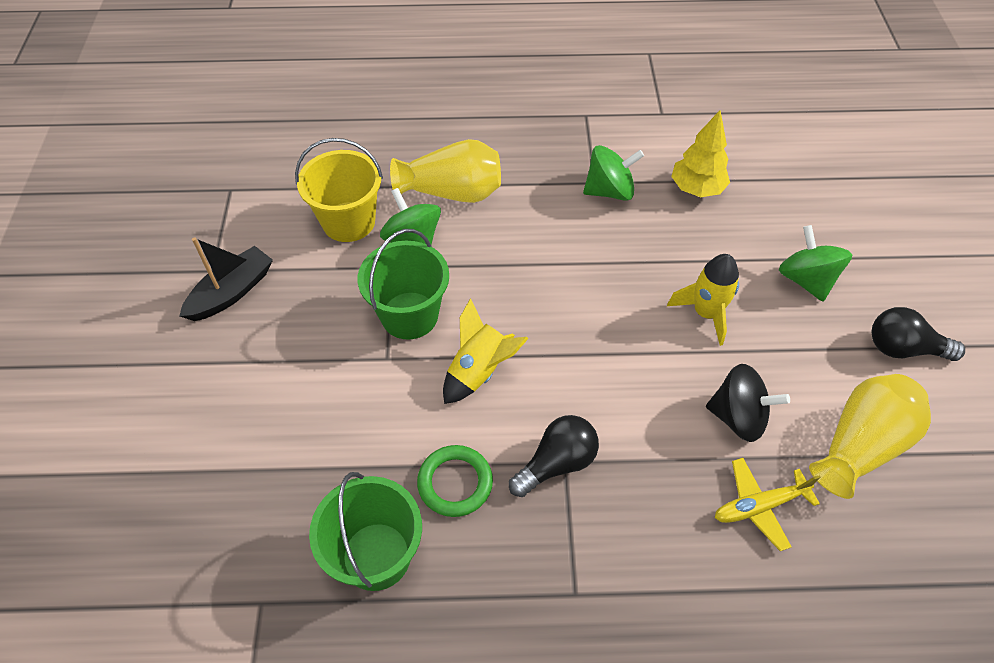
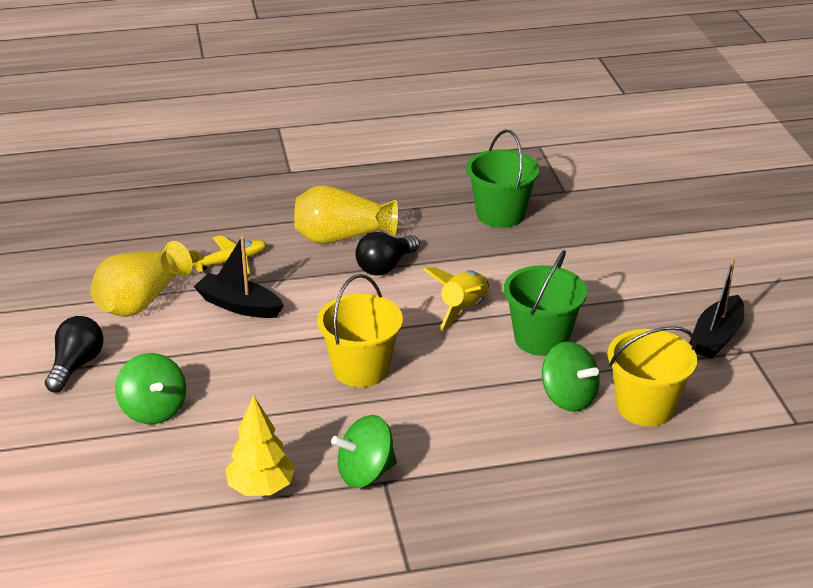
camera: 170 degrees right, 20 degrees down
yellow vase [390,139,501,203] -> yellow vase moved to [294,185,398,244]
green ring [417,445,493,517] -> none
yellow rocket [667,254,739,346] -> none
black spinning top [706,364,790,442] -> black boat [194,236,284,318]
black light bulb [872,307,965,361] -> black light bulb turned 75 degrees counterclockwise [45,316,104,392]
none -> yellow bucket [317,274,403,387]

